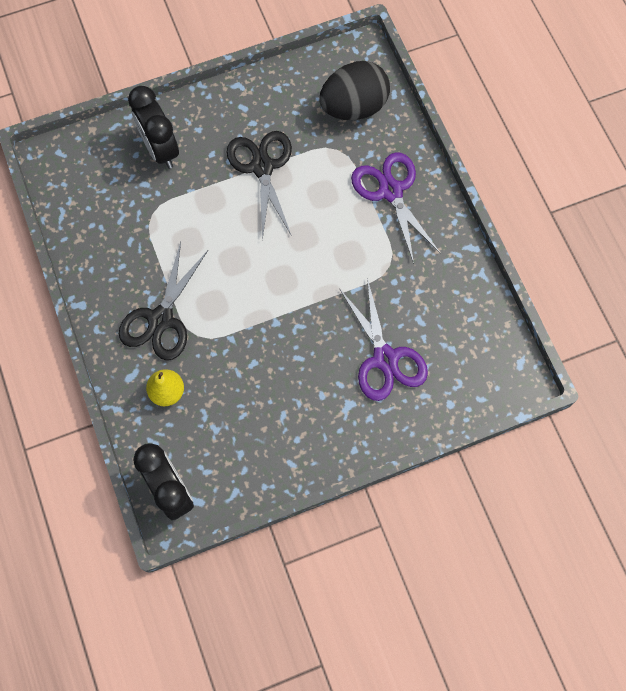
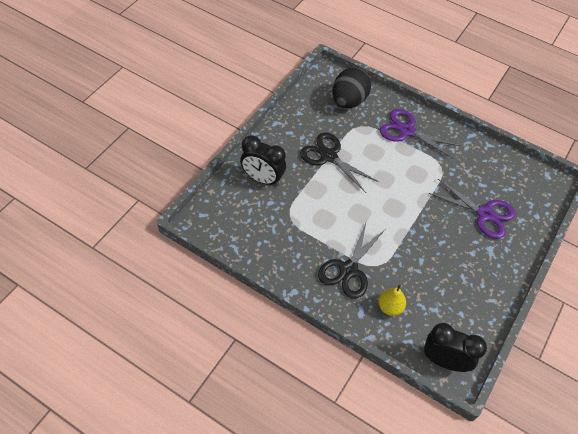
camera: 40 degrees left, 15 degrees down
black scissors [119,242,208,360] -> black scissors turned 45 degrees clockwise [318,220,386,299]

